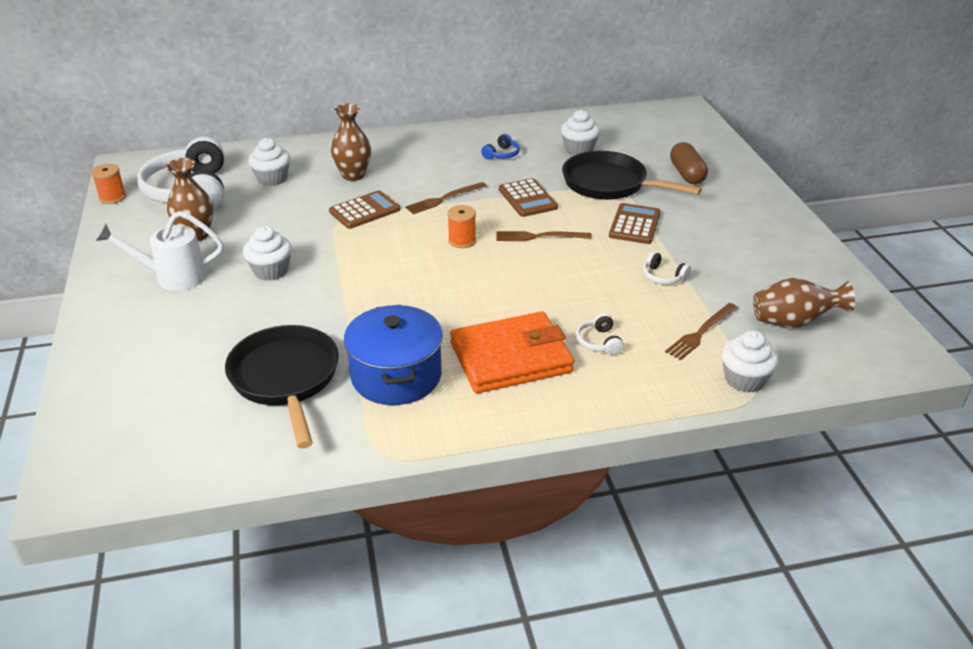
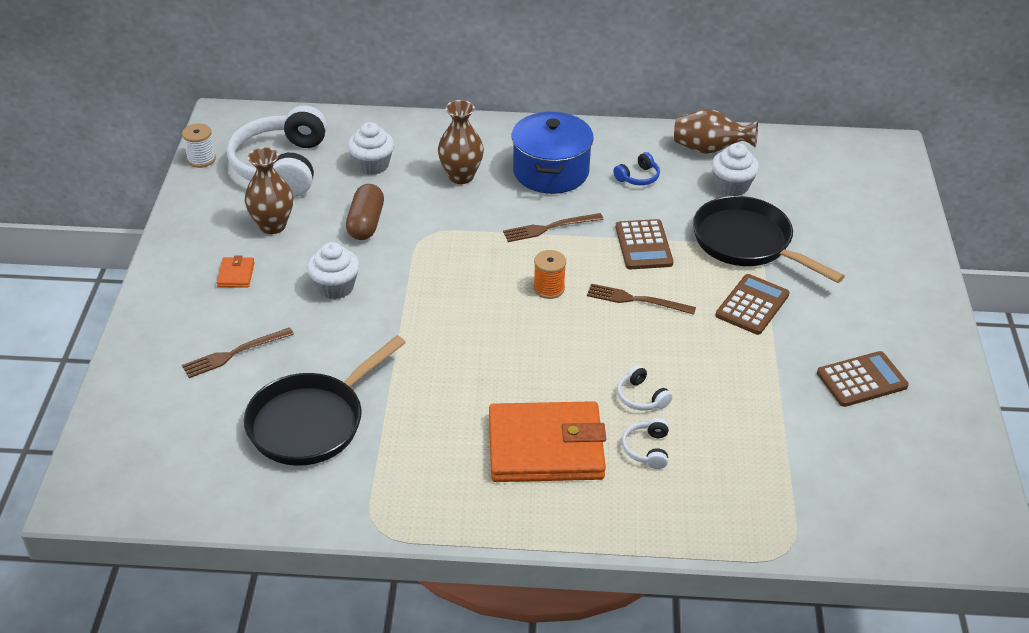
camera: 15 degrees right, 5 degrees up
orange spool [91,164,126,204] -> white spool [182,123,216,168]
white watering can [95,211,223,291] -> orange wallet [217,255,255,288]
black pan [225,325,339,448] -> black pan turned 135 degrees counterclockwise [244,335,406,466]
brown calculator [329,190,400,229] -> brown calculator moved to [817,351,909,407]
blue pot [344,305,443,405] -> blue pot moved to [512,112,594,194]
white headphones [643,251,691,285] -> white headphones moved to [617,365,673,411]
brown fork [665,303,738,360] -> brown fork moved to [182,327,294,378]
brown capsule [670,142,708,184] -> brown capsule moved to [346,184,384,240]
white cupcake [722,330,779,393] -> none
brown vase [753,278,855,328] -> brown vase moved to [674,109,758,154]

